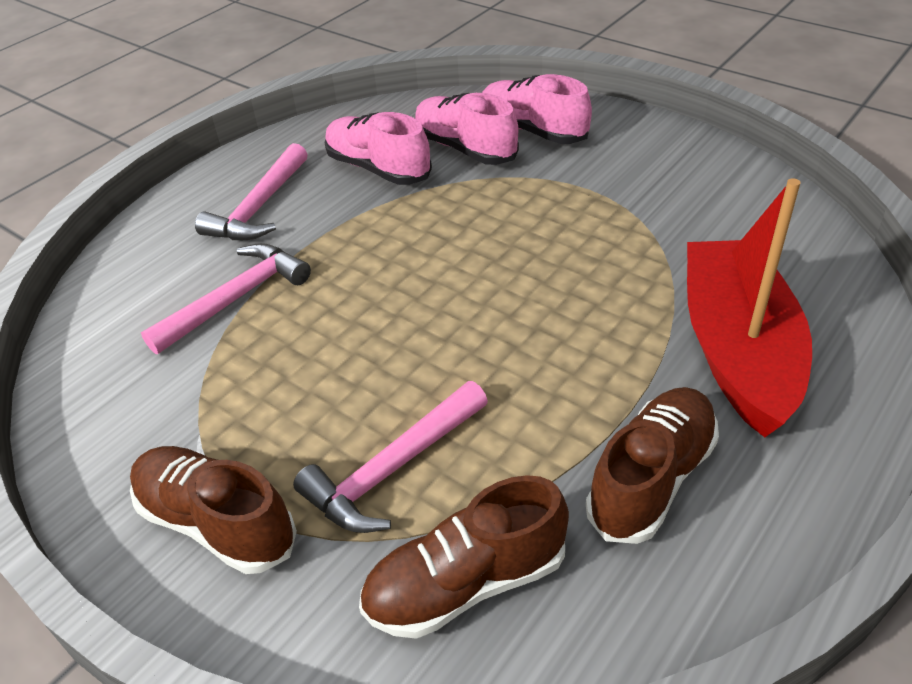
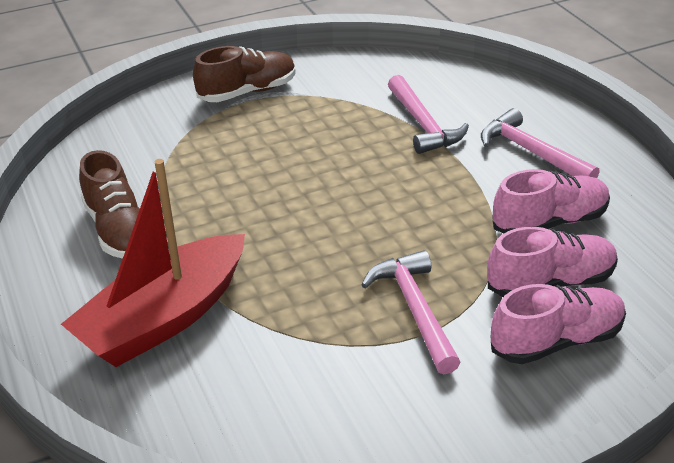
camera: 115 degrees right, 5 degrees down
pink hammer [293,381,488,533] -> pink hammer moved to [361,250,461,374]
brown shoe [359,475,569,639] -> none
red boat [687,178,812,437] -> red boat turned 105 degrees clockwise [61,159,245,367]

